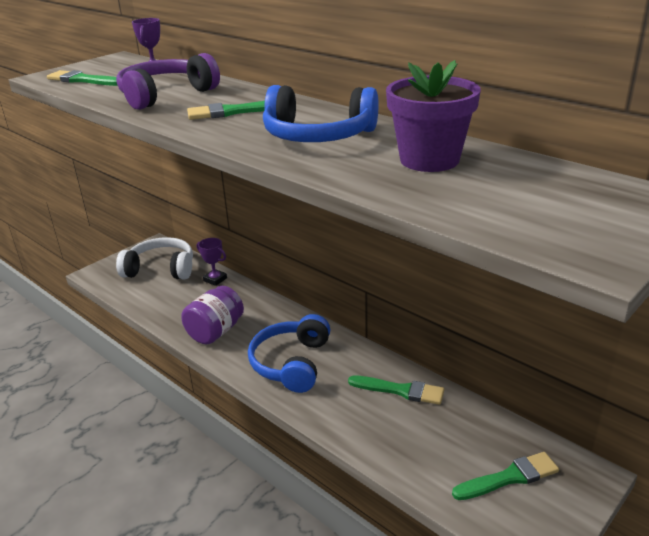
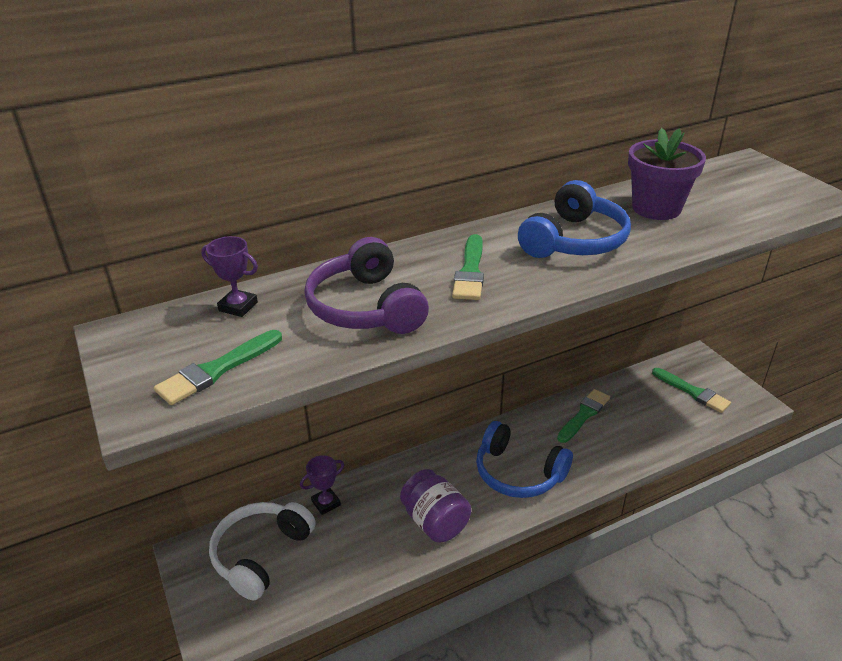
camera: 70 degrees left, 5 degrees up
green brush [452,452,559,500] -> green brush turned 135 degrees clockwise [652,368,731,413]

